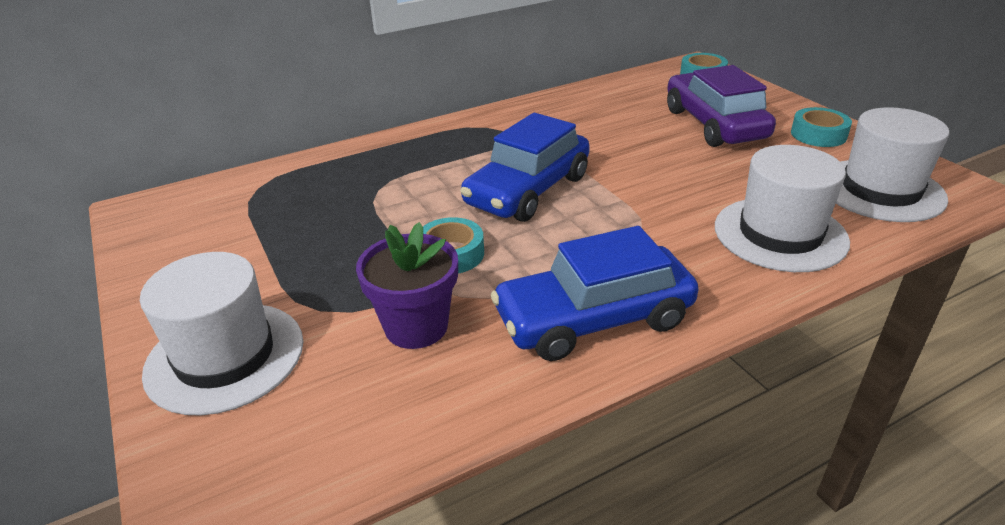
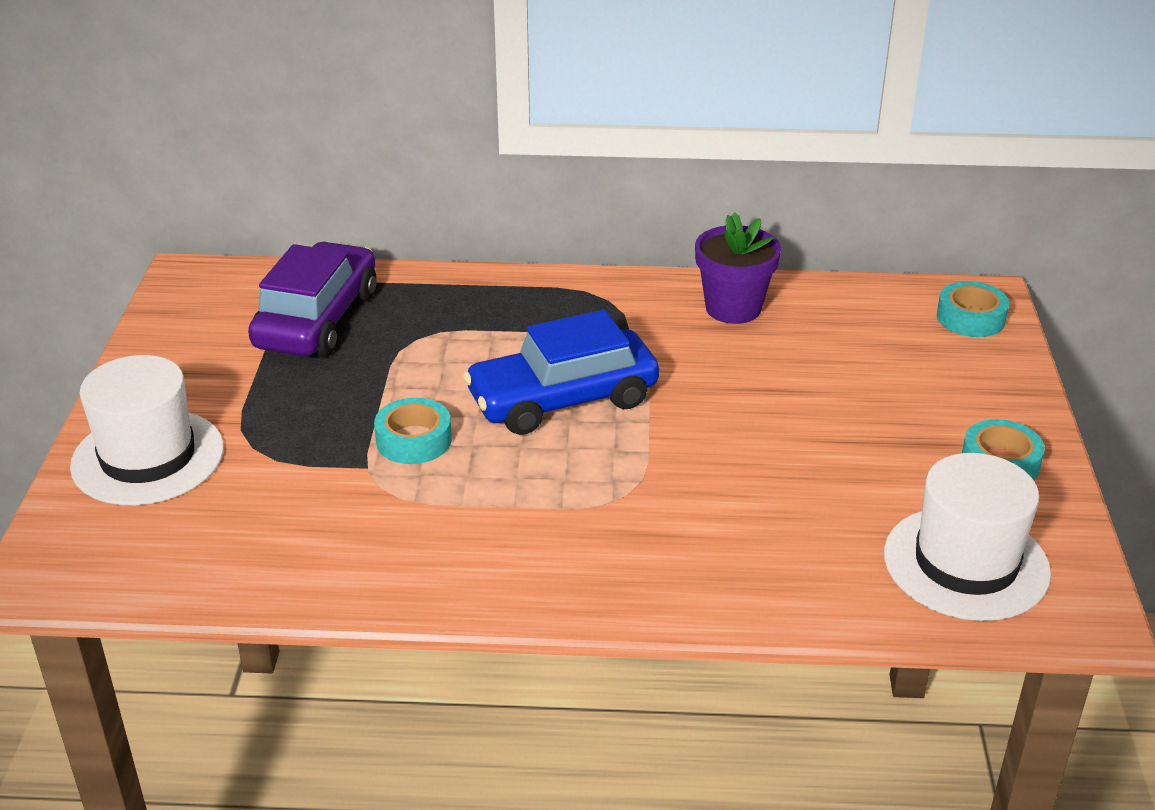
camera: 30 degrees right, 0 degrees up
purple flower pot [356,222,458,349] -> purple flower pot moved to [695,213,781,324]
blue car [491,226,699,361] -> none
purple car [667,65,776,147] -> purple car moved to [248,242,376,357]
white hat [715,145,850,272] -> none

